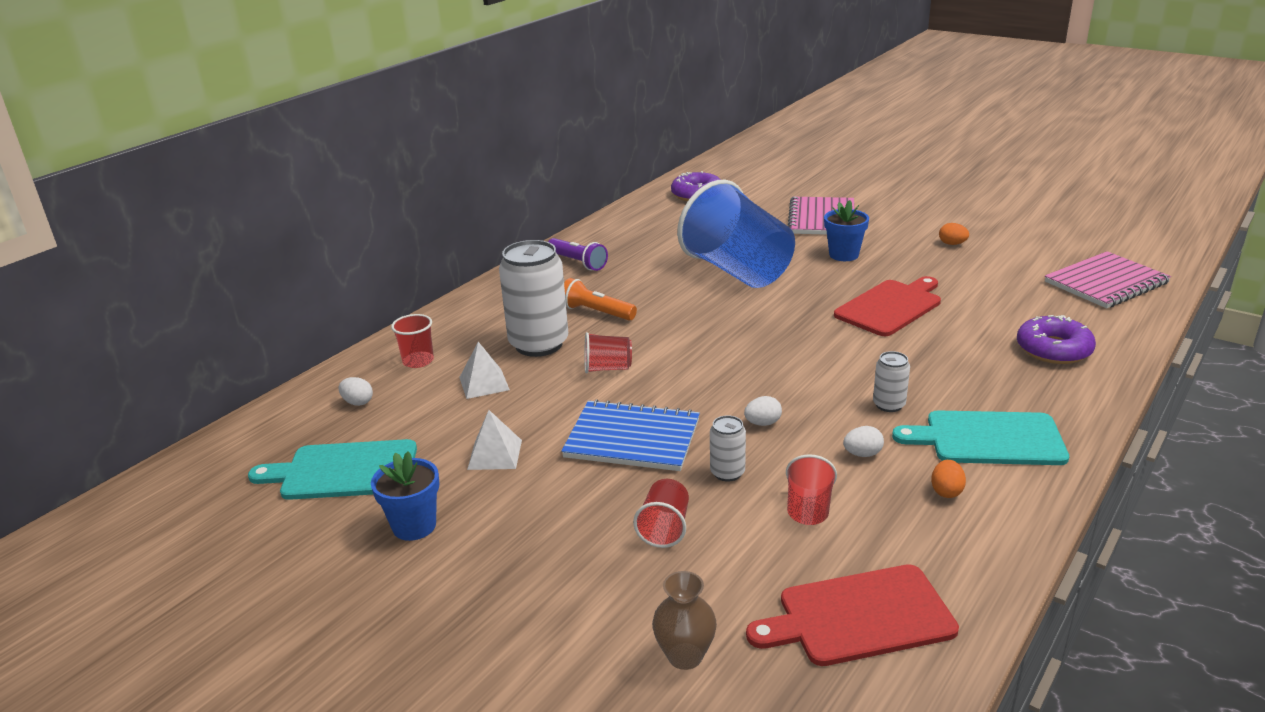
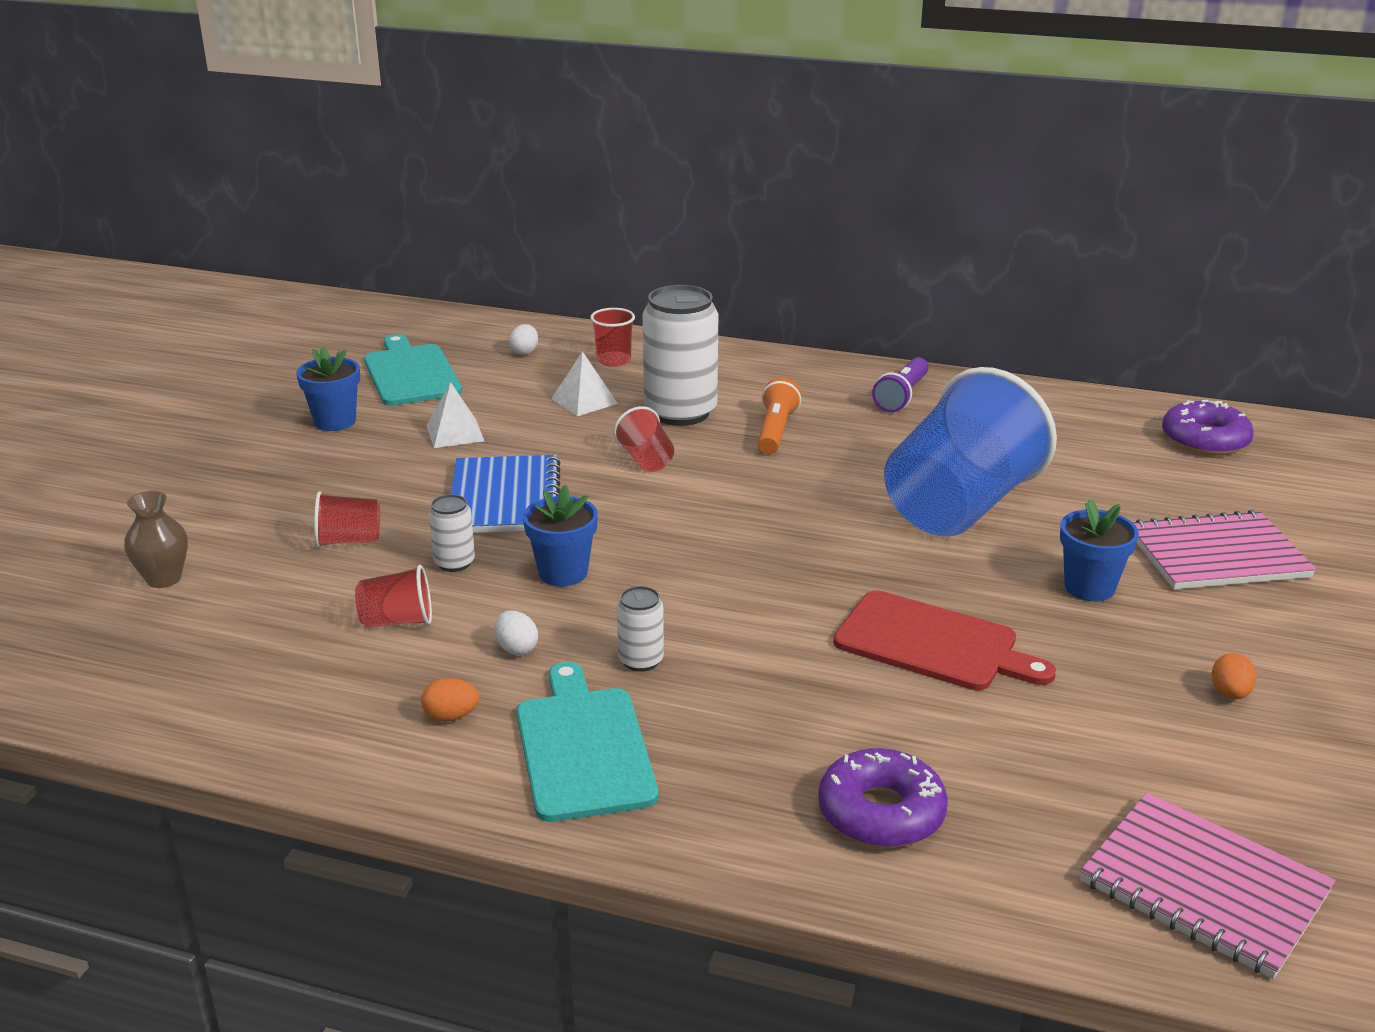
camera: 70 degrees right, 0 degrees up
white egg [744,396,782,426] -> blue flower pot [523,485,598,586]
red cutting board [746,564,959,666] -> none

